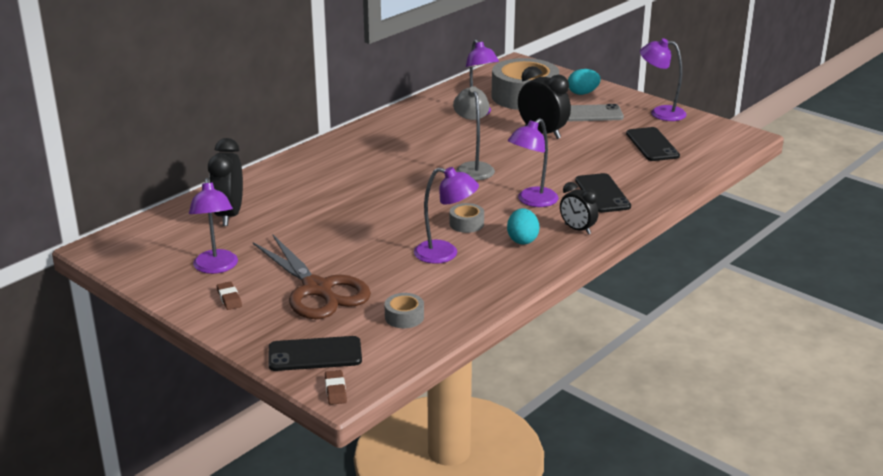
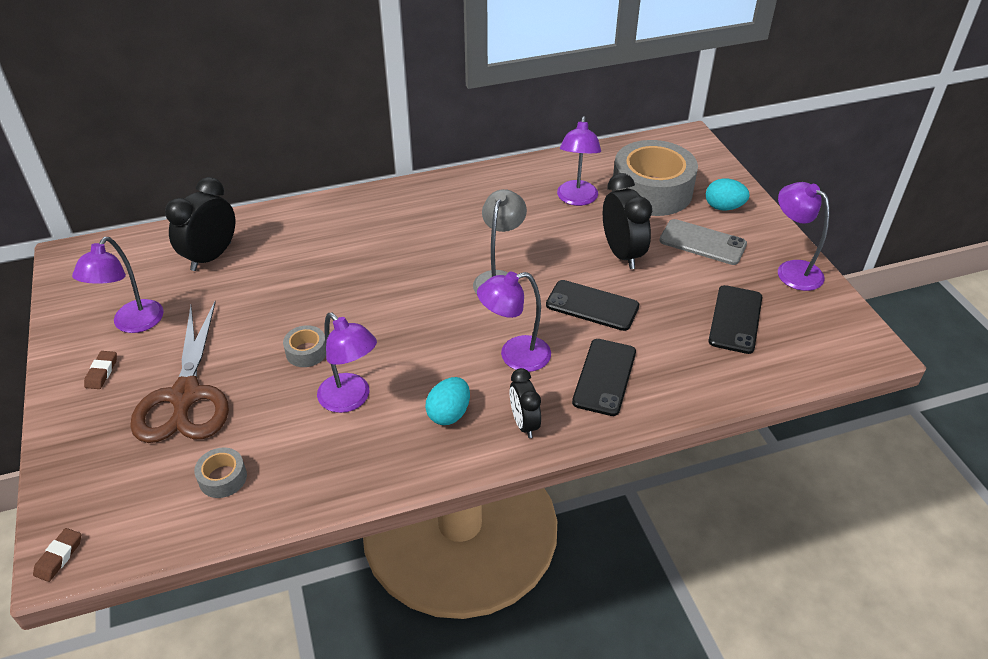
camera: 30 degrees right, 15 degrees up
black phone [268,336,362,371] -> black phone moved to [546,280,639,331]
grey tape [450,203,484,233] -> grey tape moved to [283,325,326,367]

